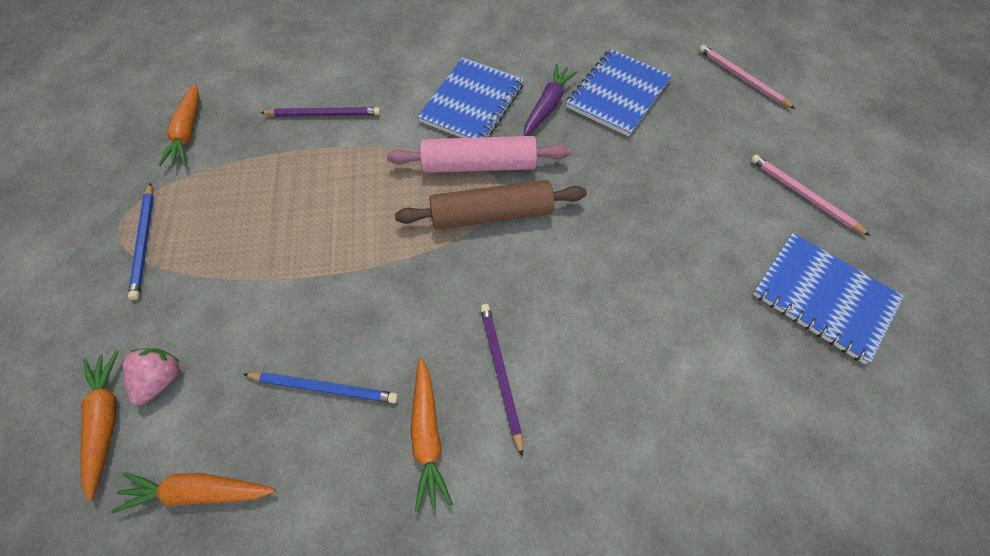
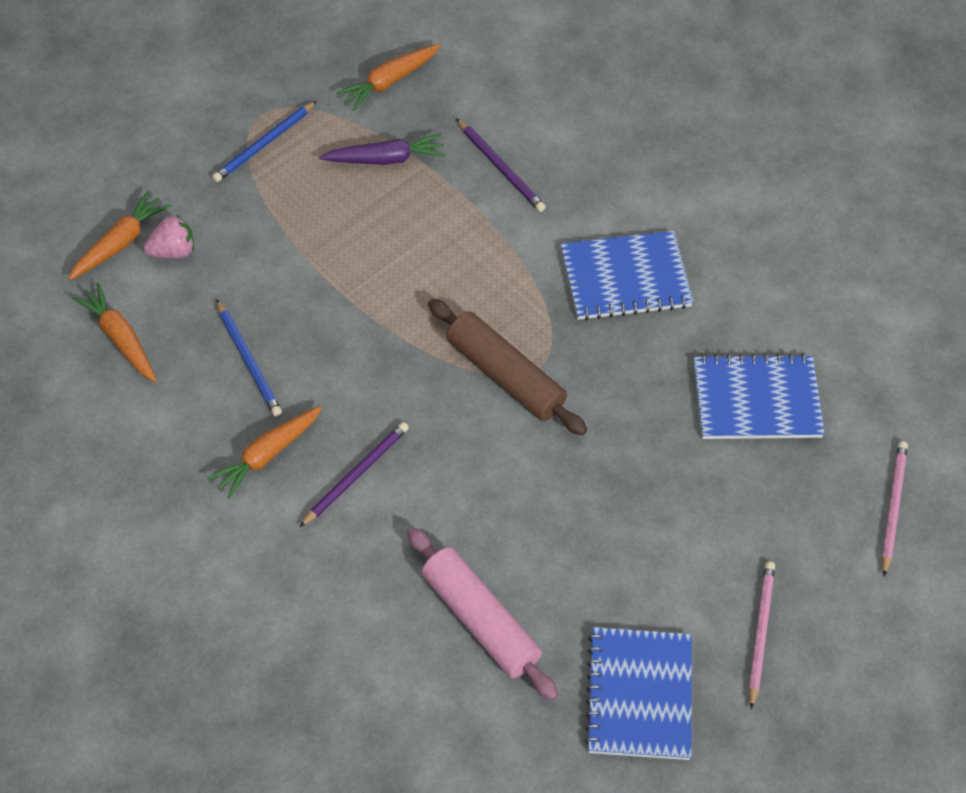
camera: 50 degrees right, 5 degrees down
pink rolling pin [387,136,570,173] -> pink rolling pin moved to [407,527,558,701]
purple carrot [523,64,578,136] -> purple carrot moved to [319,133,446,165]

